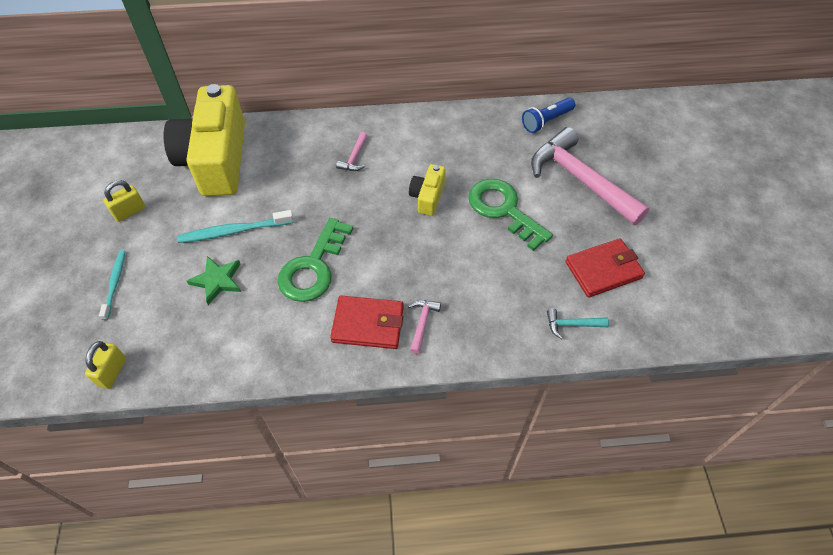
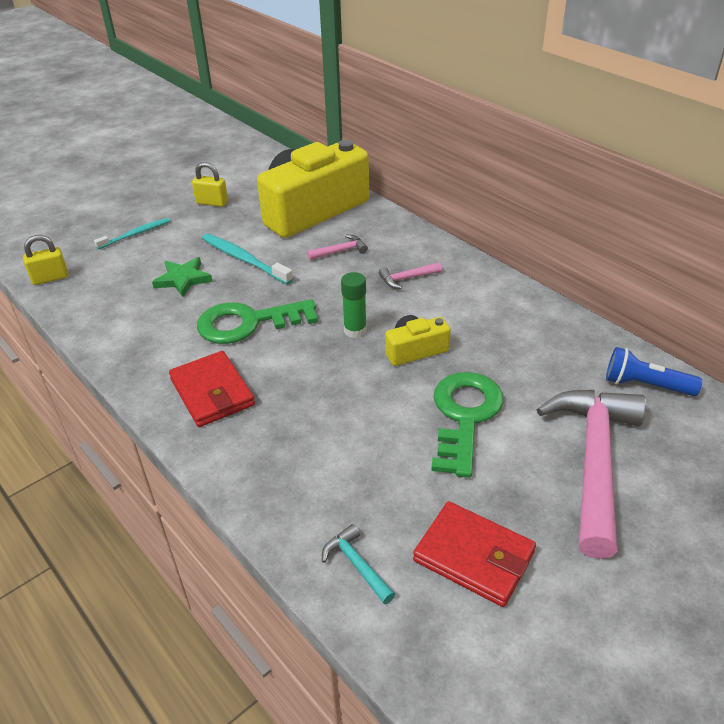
camera: 55 degrees right, 15 degrees down
pink hammer [408,300,441,354] -> pink hammer moved to [307,235,368,260]
none -> green glue stick [341,272,367,338]

